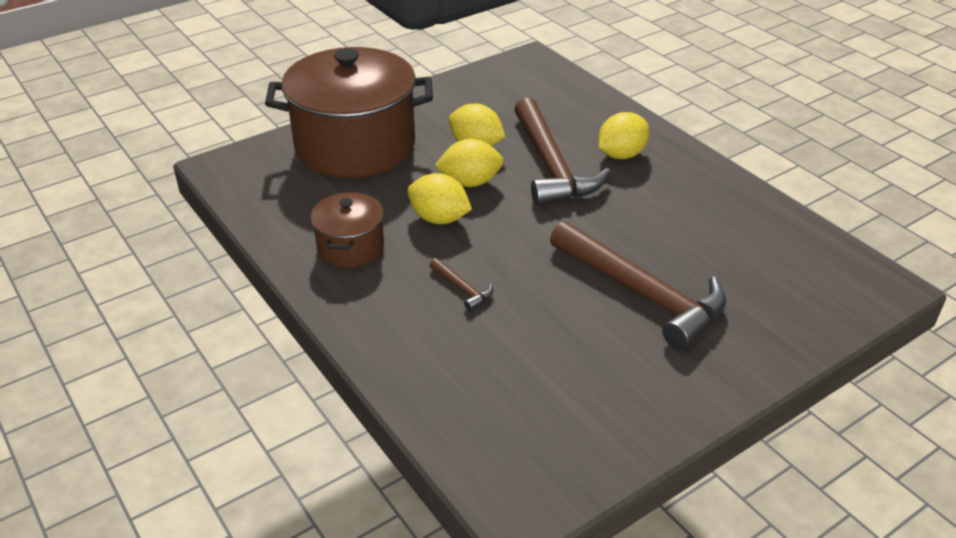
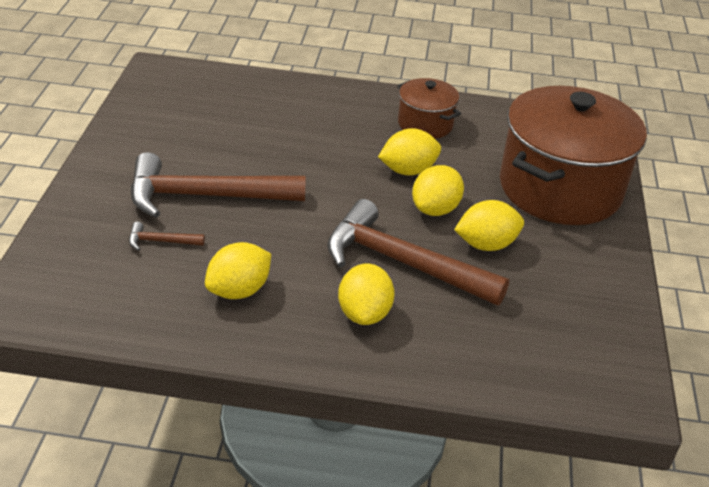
camera: 130 degrees right, 0 degrees up
brown hammer [429,258,493,311] -> brown hammer moved to [129,222,205,251]
none -> yellow lemon [205,242,271,299]

